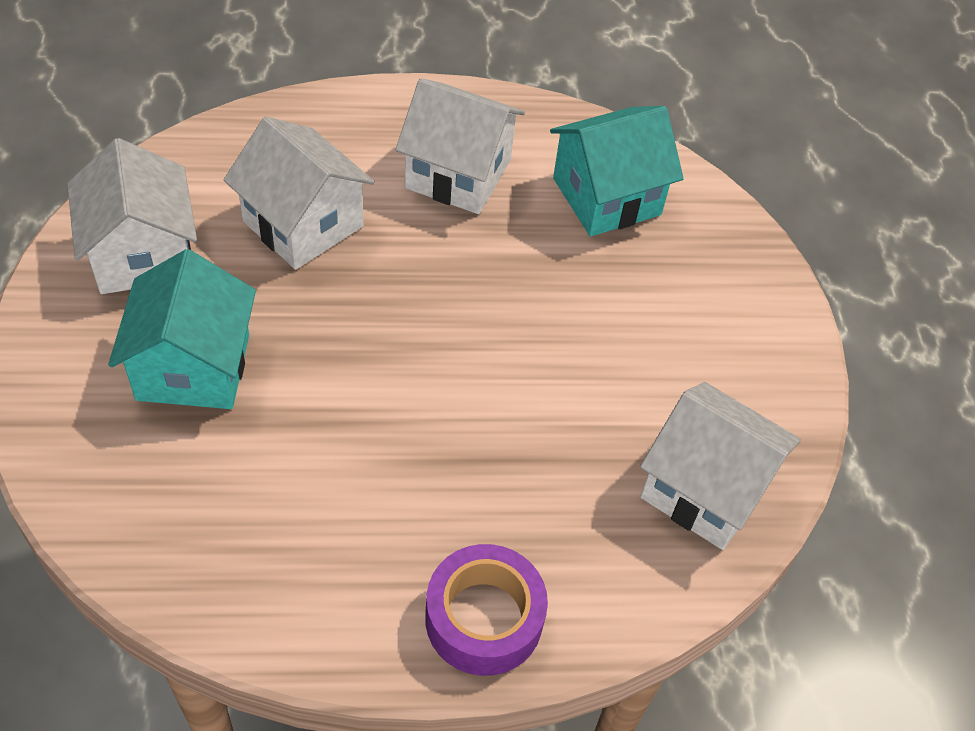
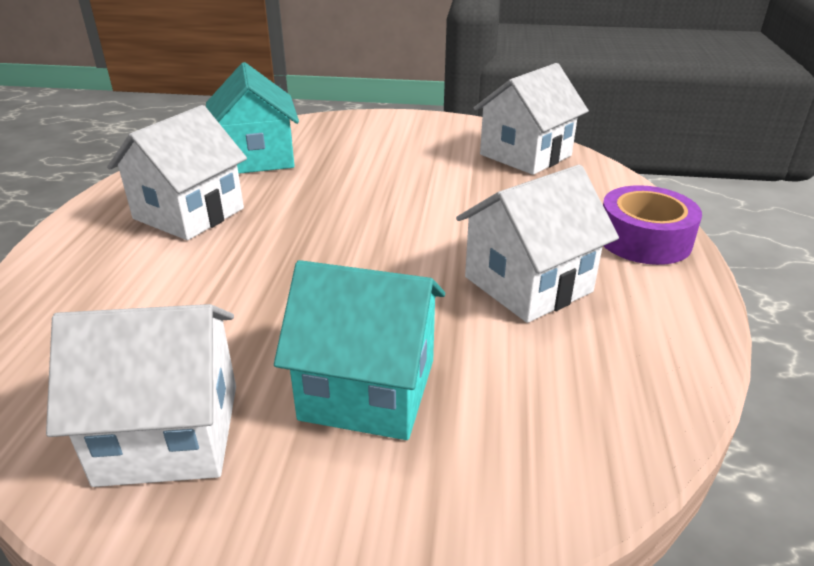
camera: 75 degrees left, 20 degrees down
white house [224,117,375,270] -> white house moved to [456,165,619,323]

